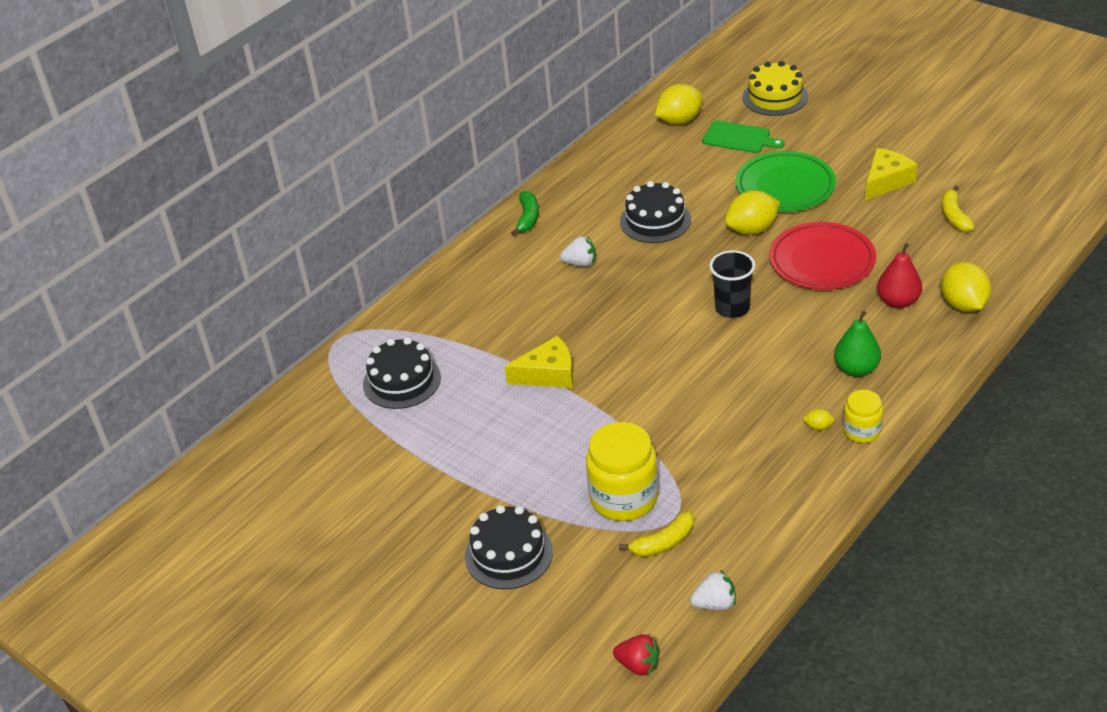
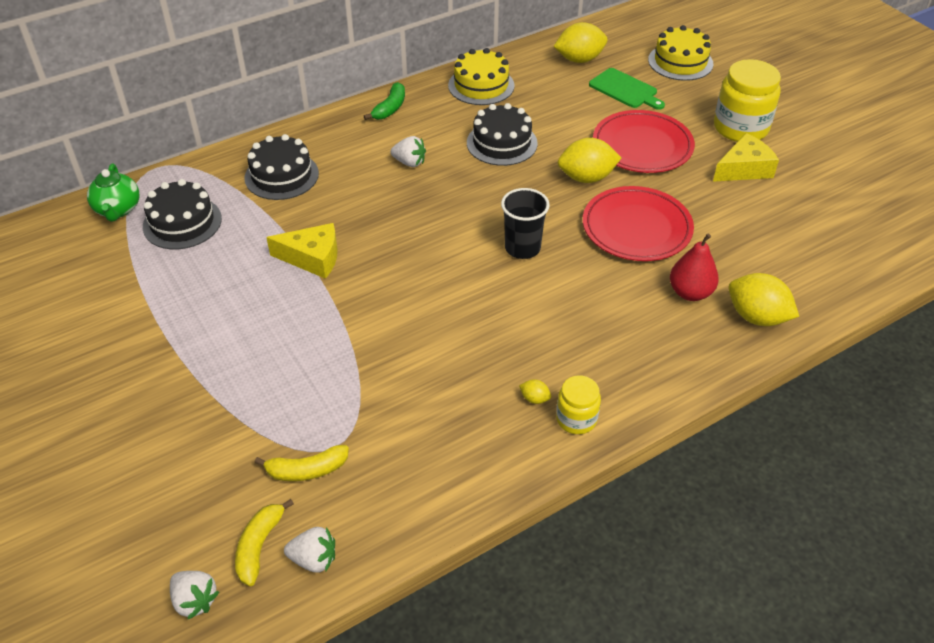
camera: 15 degrees right, 5 degrees up
black cake [465,505,553,589] -> black cake moved to [244,134,319,200]
yellow jar [586,422,658,521] -> yellow jar moved to [714,59,781,142]
red strawberry [613,634,660,676] -> white strawberry [170,571,219,619]
green plate [736,151,836,212] -> red plate [593,110,695,173]
green pear [834,310,881,377] -> none
yellow lemon [941,262,991,312] -> yellow lemon turned 60 degrees counterclockwise [728,273,799,326]
yellow banana [942,186,975,232] -> yellow banana moved to [235,499,294,586]
none -> green teapot [87,163,140,222]
none -> yellow cake [448,48,515,105]

